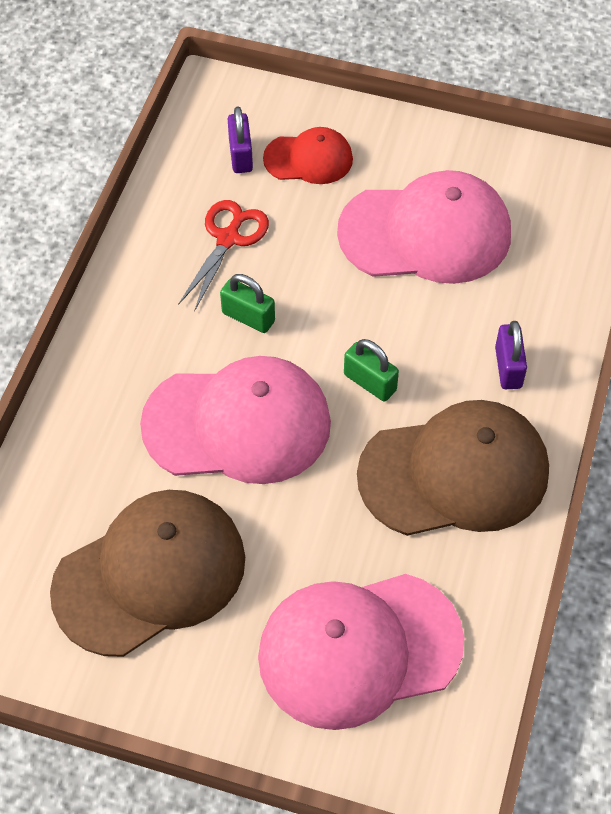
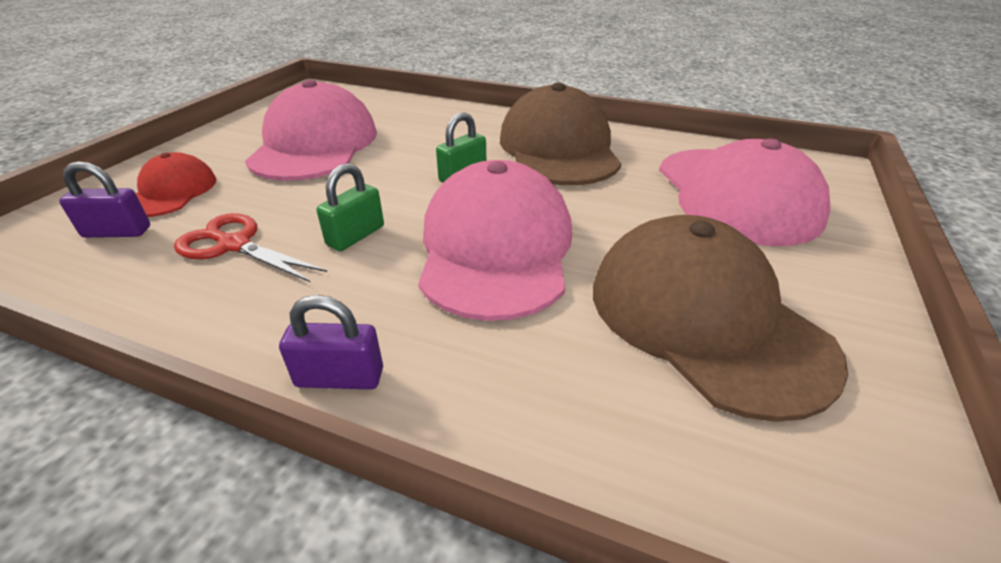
camera: 85 degrees left, 20 degrees down
purple padlock [495,321,527,389] -> purple padlock moved to [279,295,383,389]

